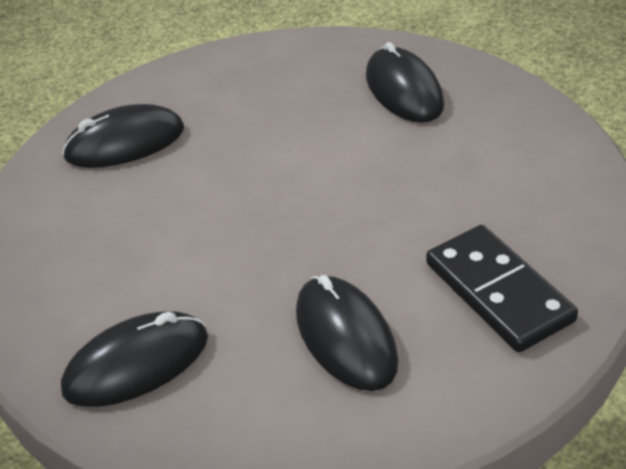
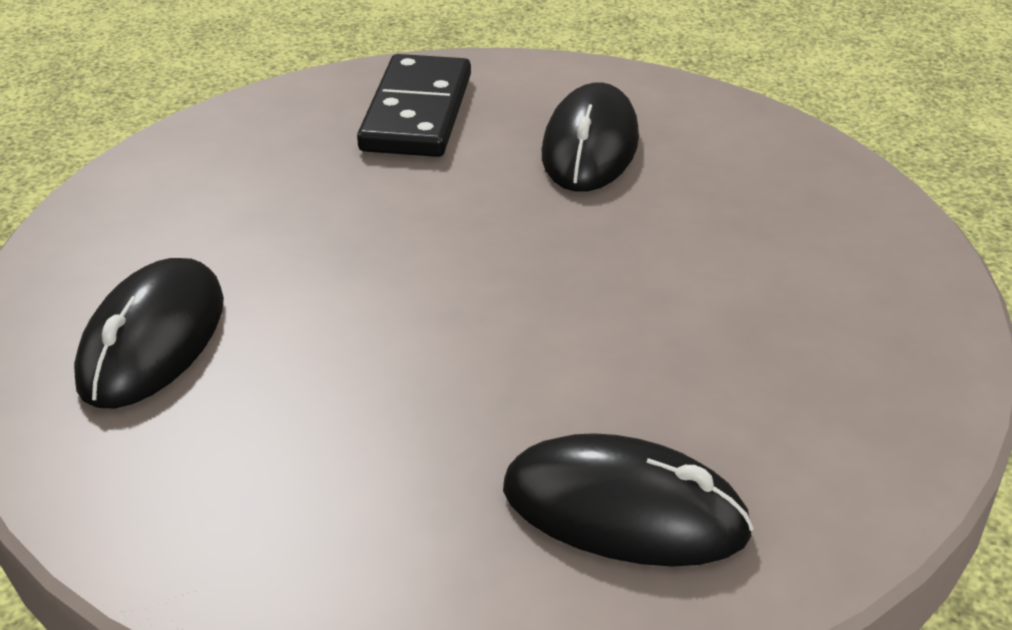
camera: 145 degrees left, 5 degrees down
black mouse [61,312,208,407] -> none

